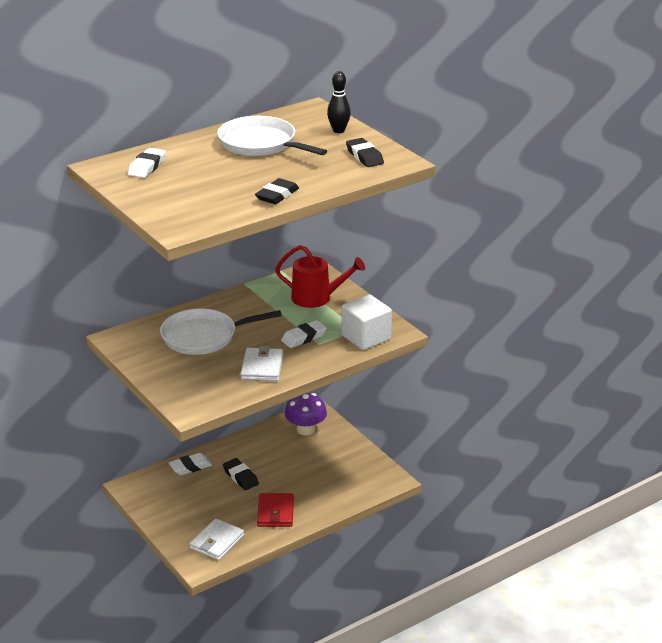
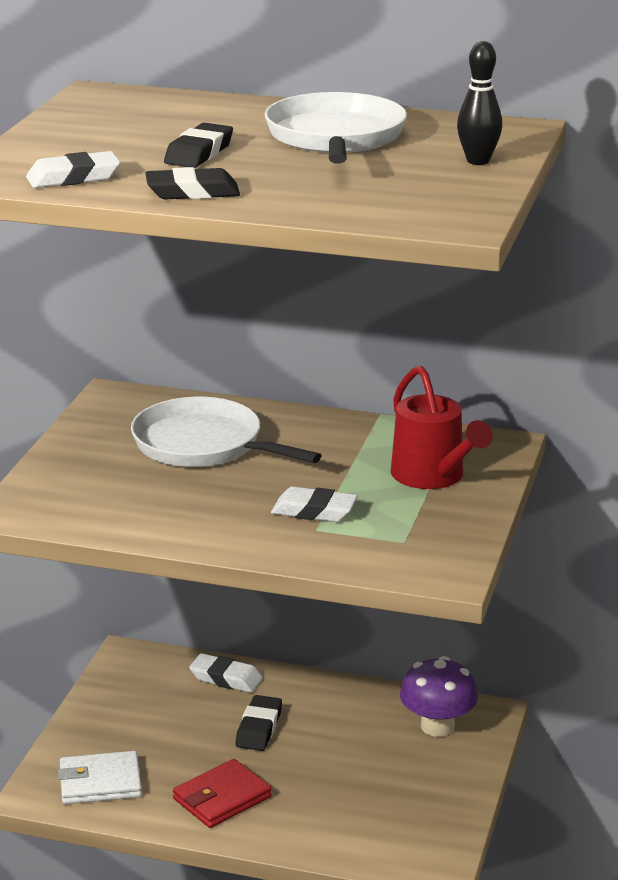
camera: 50 degrees right, 5 degrees down
white eraser [128,148,166,178] -> white eraser moved to [26,151,120,188]
white wallet [241,346,283,381] -> none
white cube [342,295,392,350] -> none
black eraser [346,138,384,167] -> black eraser moved to [164,123,233,168]

